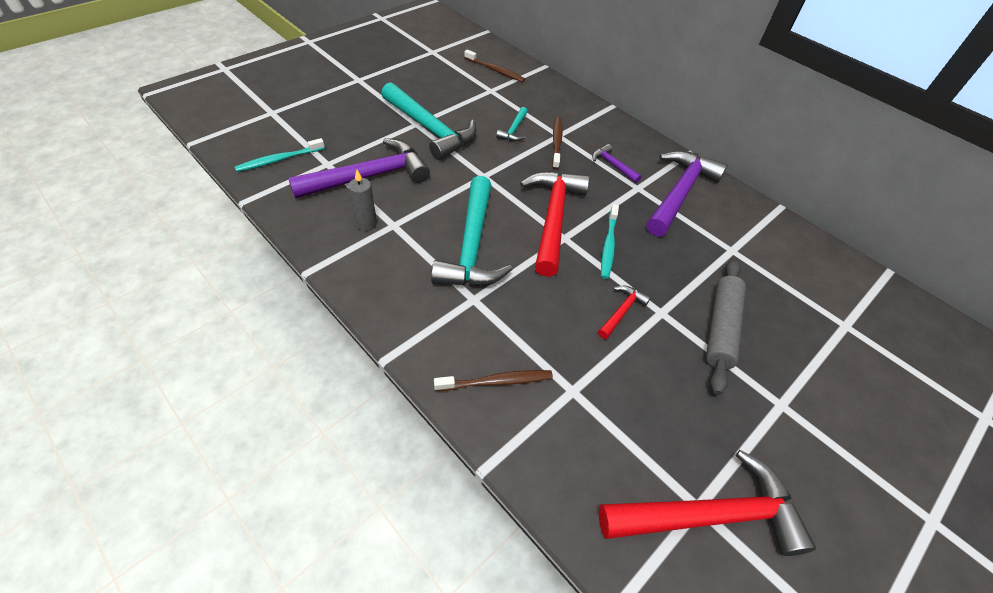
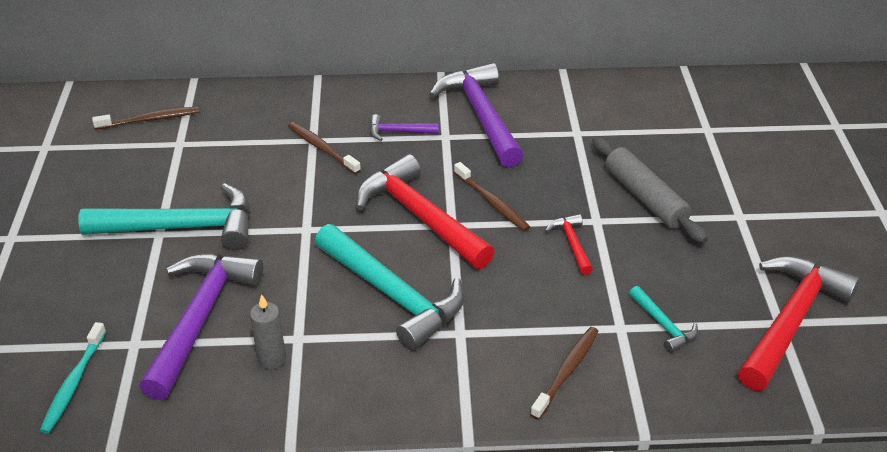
camera: 45 degrees left, 10 degrees down
turquoise hammer [496,107,528,141] -> turquoise hammer moved to [629,286,698,353]
turquoise toothbrush [601,204,619,279] -> brown toothbrush [454,162,530,231]

